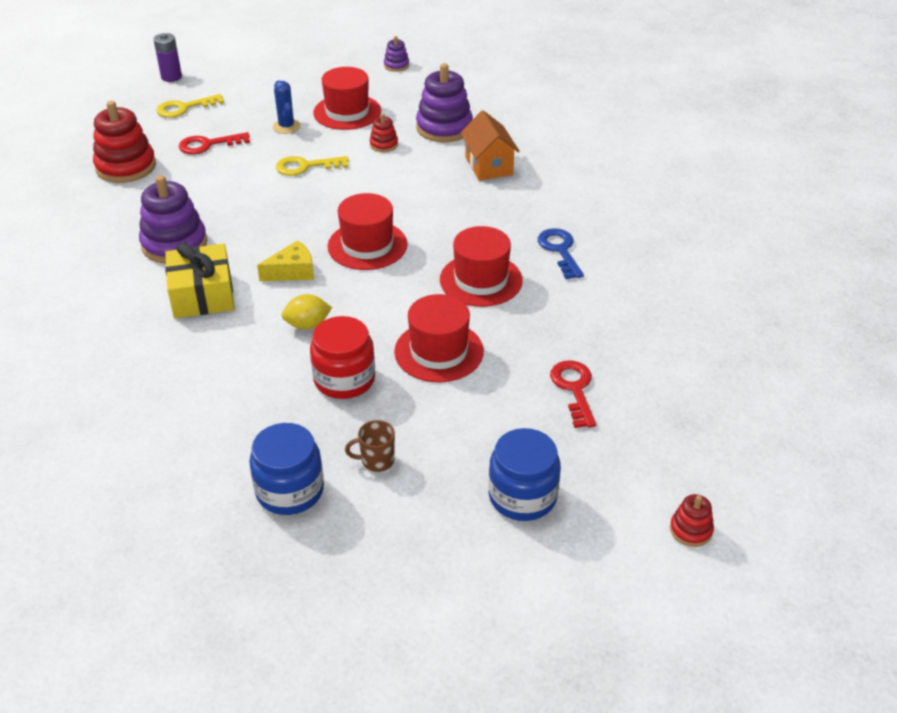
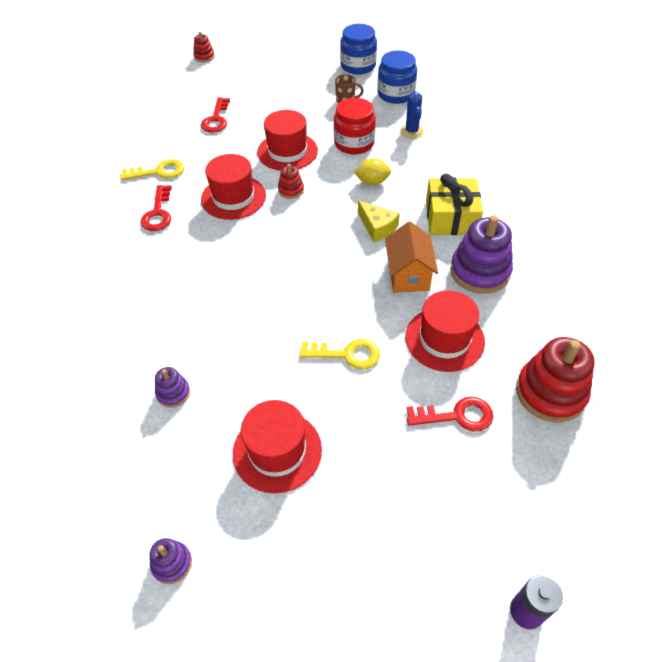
camera: 165 degrees left, 10 degrees up
yellow key [156,94,224,118] -> yellow key moved to [121,159,184,180]
yellow cheese [257,240,314,281] -> yellow cheese turned 120 degrees counterclockwise [358,201,400,242]
blue cactus [273,81,301,134] -> blue cactus moved to [400,92,424,138]
red hat [328,193,408,270] -> red hat moved to [405,290,485,372]
red stacking toy [370,113,398,152] -> red stacking toy moved to [278,164,304,199]
purple stacking toy [416,63,473,143] -> purple stacking toy [155,367,190,408], size x0.49
orange house [460,110,520,181] -> orange house moved to [385,221,438,293]
blue jar [488,428,561,521] -> blue jar moved to [340,24,377,74]
blue key [538,228,584,279] -> red key [141,185,172,231]

